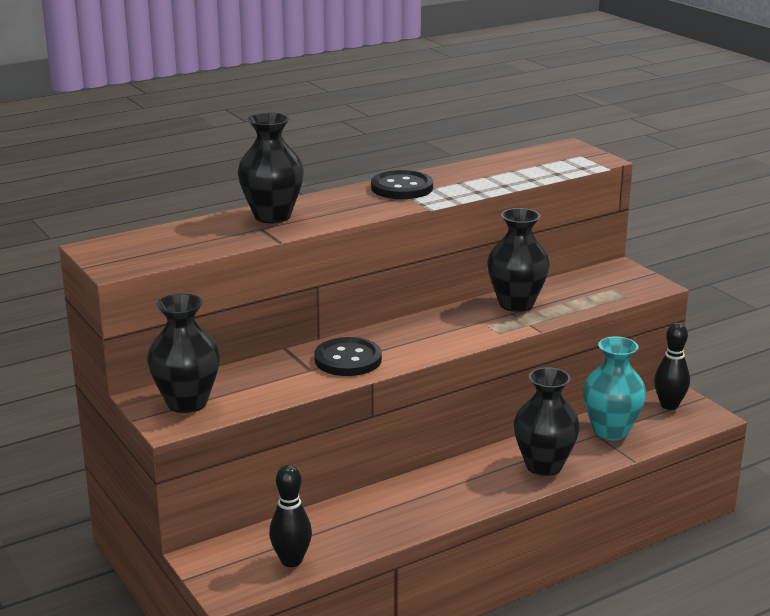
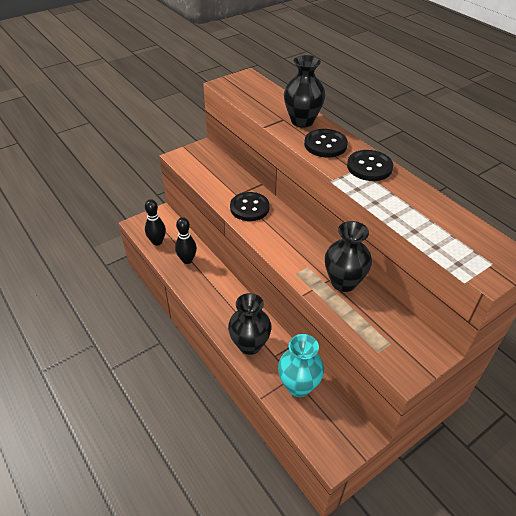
camera: 85 degrees right, 20 degrees up
black vase [147,293,220,413] -> none
black bowling pin [654,322,690,410] -> black bowling pin moved to [175,217,197,264]
none -> black button [304,129,348,157]

